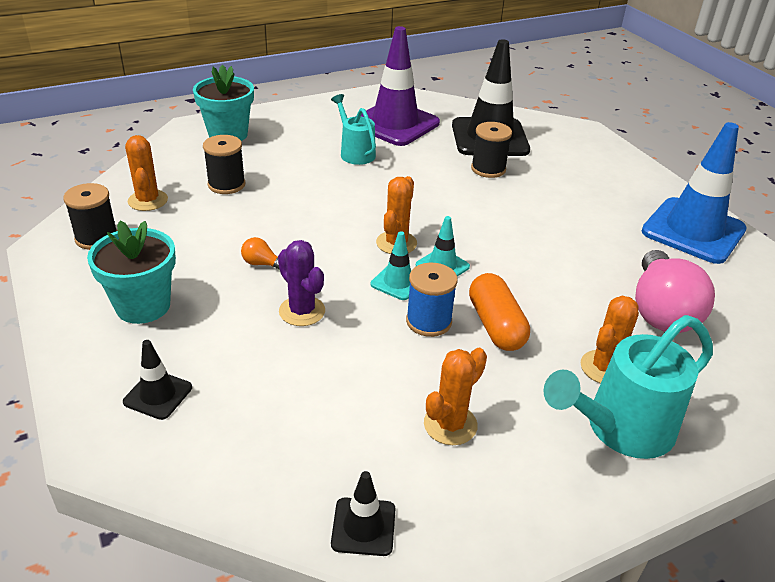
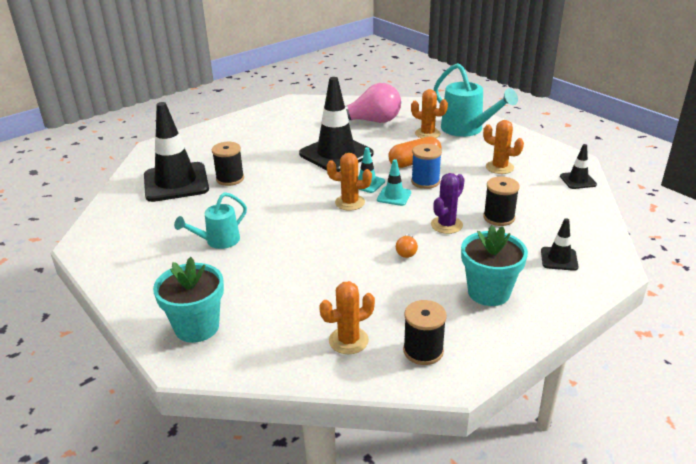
camera: 100 degrees left, 5 degrees down
black spool [203,135,245,194] -> black spool moved to [483,176,520,226]
purple traffic cone [355,26,440,146] -> none
blue traffic cone [642,122,747,264] -> none
none -> black traffic cone [299,77,374,172]

